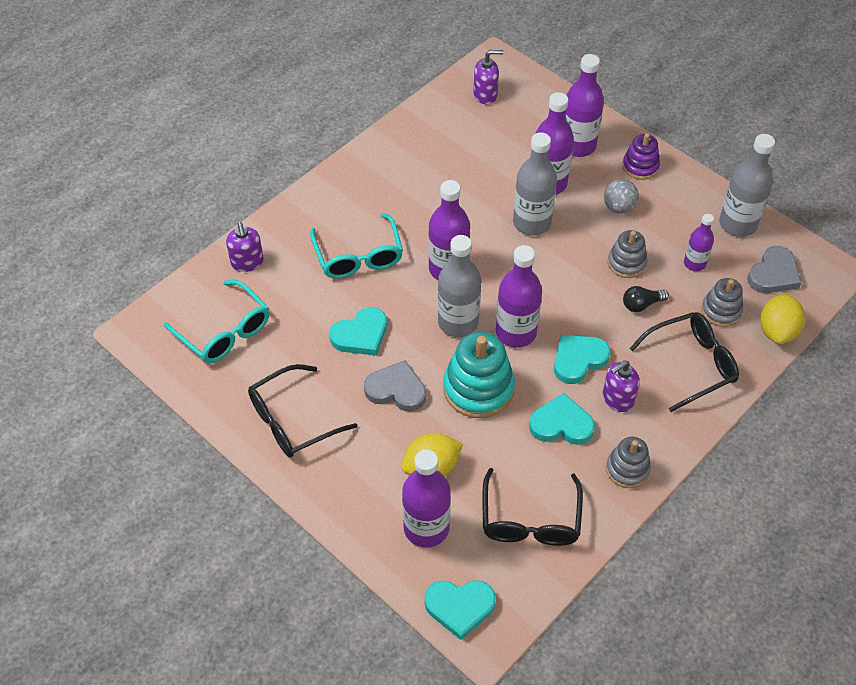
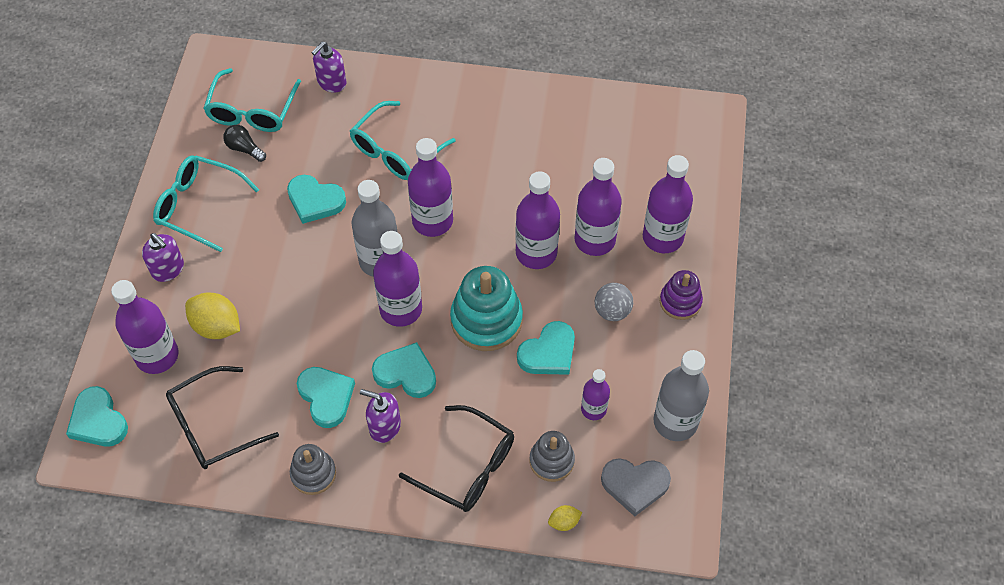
camera: 55 degrees right, 5 degrees up
black glasses [248,364,357,457] -> turquoise glasses [153,155,259,252]
grey heart [364,360,426,412] -> none
turquoise stacking toy [443,332,515,418] -> turquoise stacking toy moved to [450,266,523,351]
purple soap dispenser [473,50,504,104] -> purple soap dispenser moved to [142,233,184,282]
grey bottle [513,132,557,236] -> purple bottle [515,171,560,269]
grey stacking toy [608,230,648,278] -> turquoise heart [517,321,575,375]
black light bulb [623,286,669,312] -> black light bulb moved to [223,125,266,162]
yellow lemon [760,294,805,344] -> yellow lemon [548,505,582,531], size x0.51

